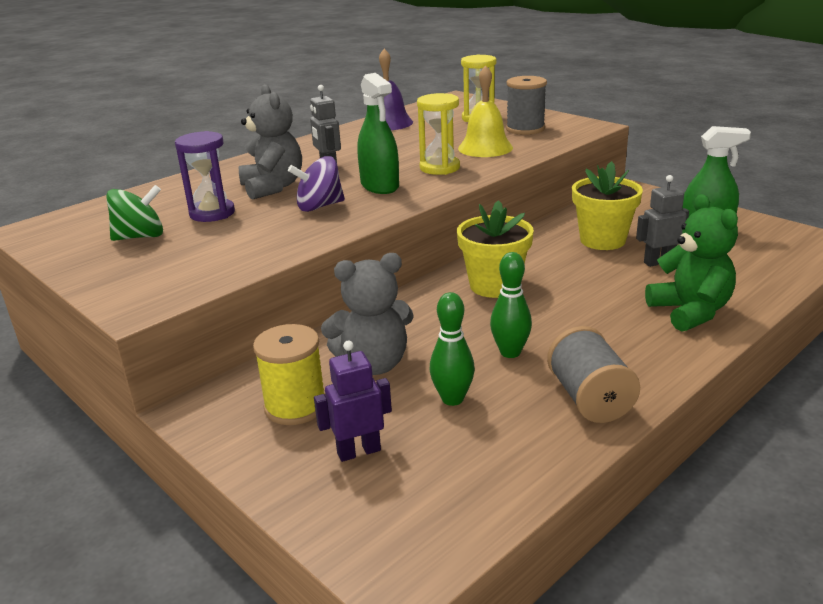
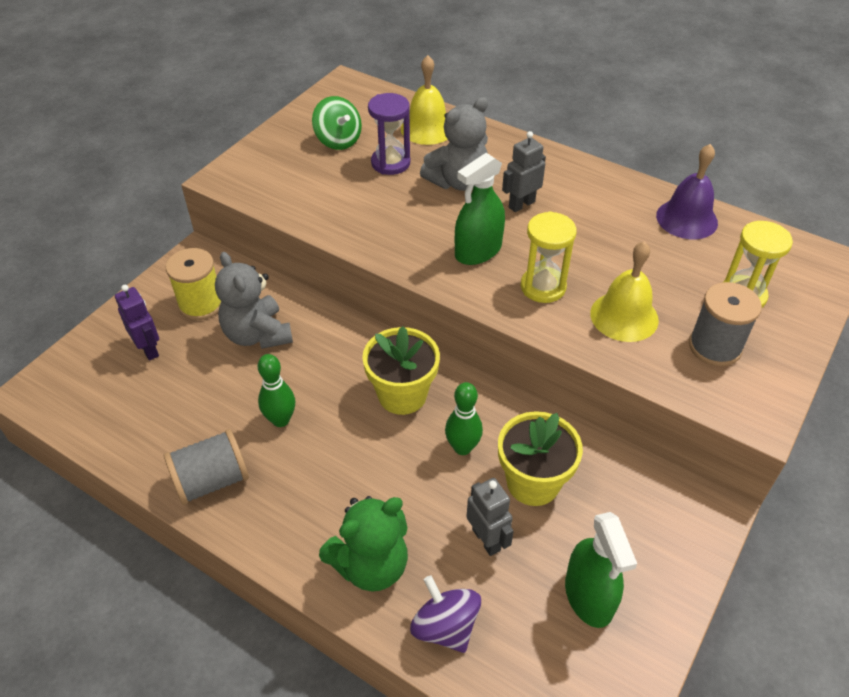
camera: 75 degrees right, 20 degrees up
purple spinning top [288,156,345,212] -> purple spinning top moved to [410,575,481,653]
green bowling pin [429,292,475,406] -> green bowling pin moved to [445,382,483,455]
none -> yellow bell [401,55,448,145]

